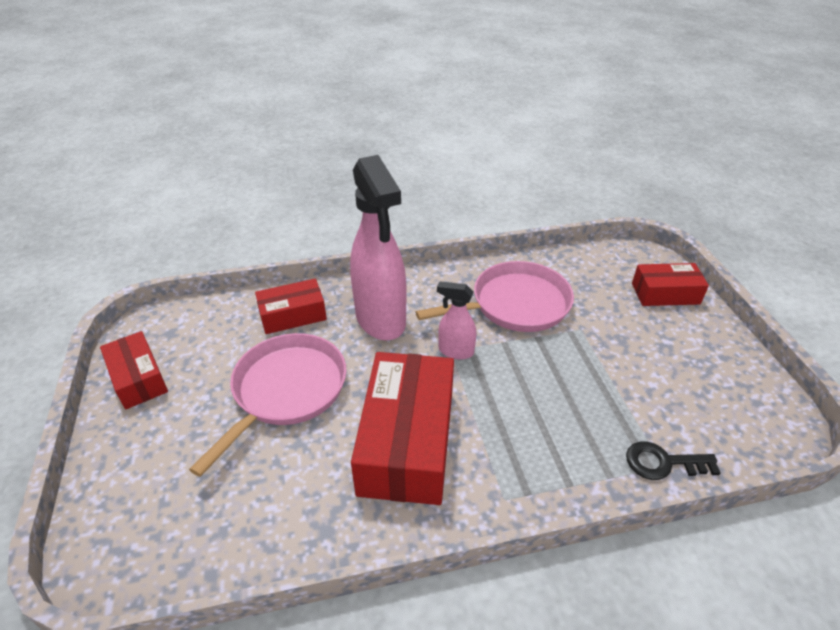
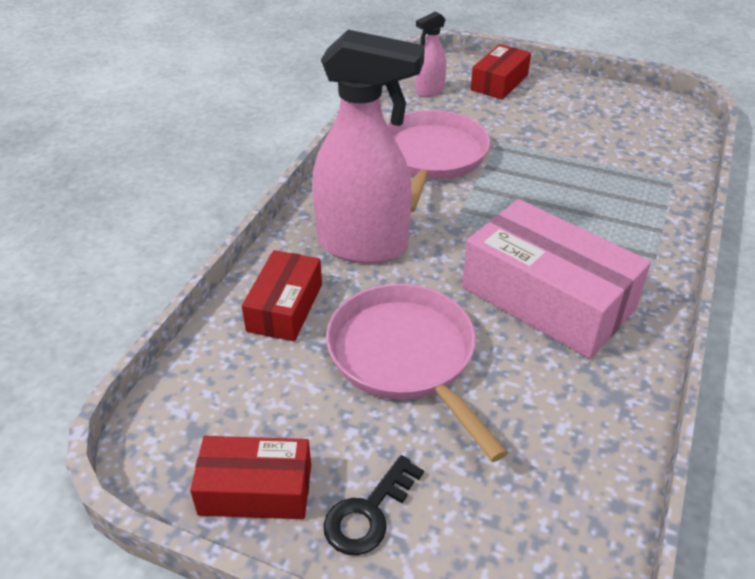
camera: 55 degrees left, 0 degrees up
red box [351,352,454,505] -> pink box [462,199,651,359]
pink spray bottle [437,281,476,360] -> pink spray bottle moved to [415,11,446,97]
black key [626,441,720,480] -> black key moved to [323,455,424,555]

